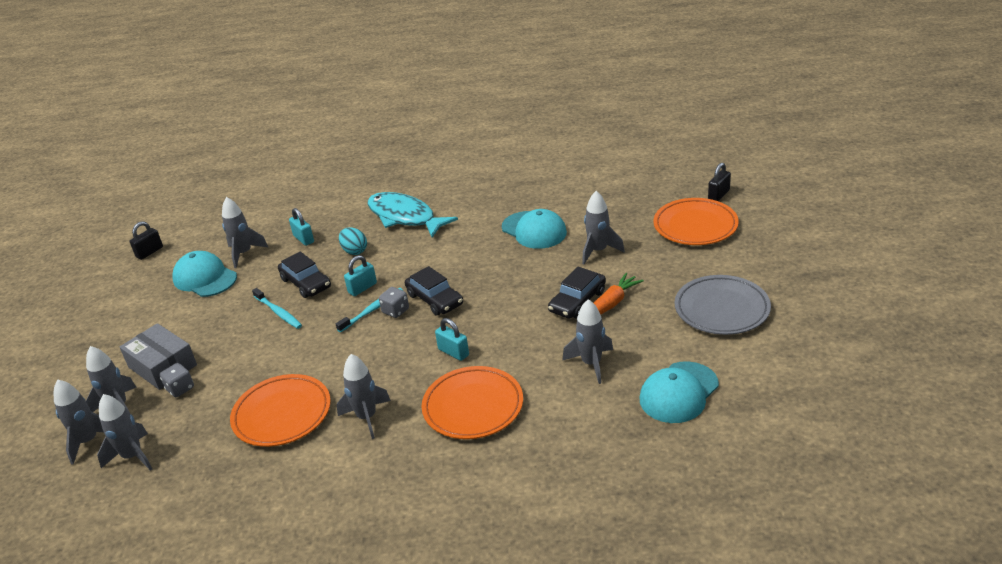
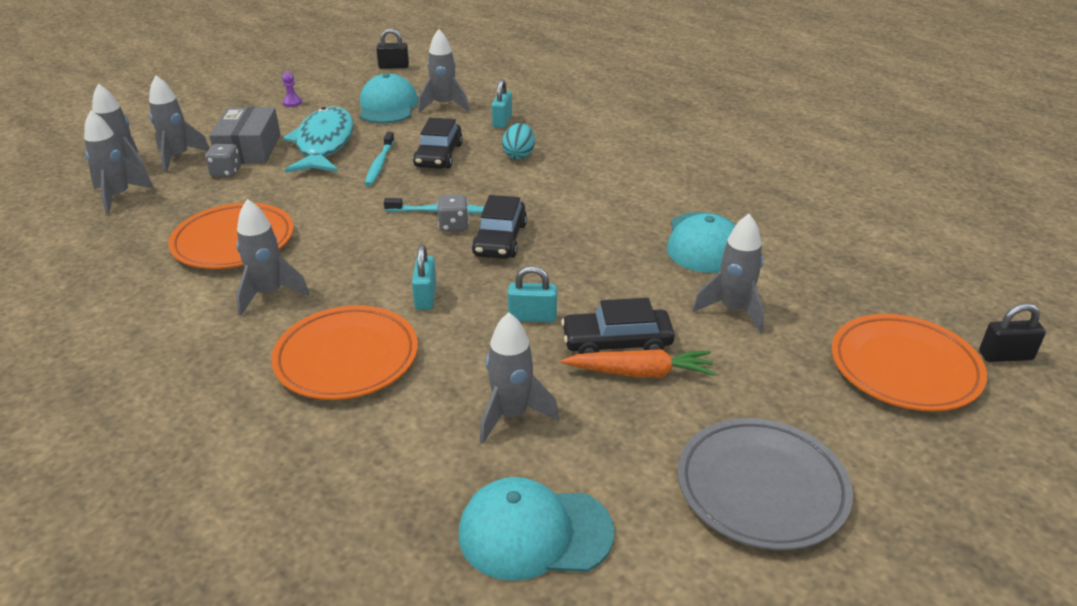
camera: 45 degrees right, 0 degrees up
turquoise padlock [344,255,377,296] -> turquoise padlock moved to [508,266,557,322]
turquoise fish [368,192,458,238] -> turquoise fish moved to [283,106,354,173]
none -> purple pawn [282,72,302,107]

